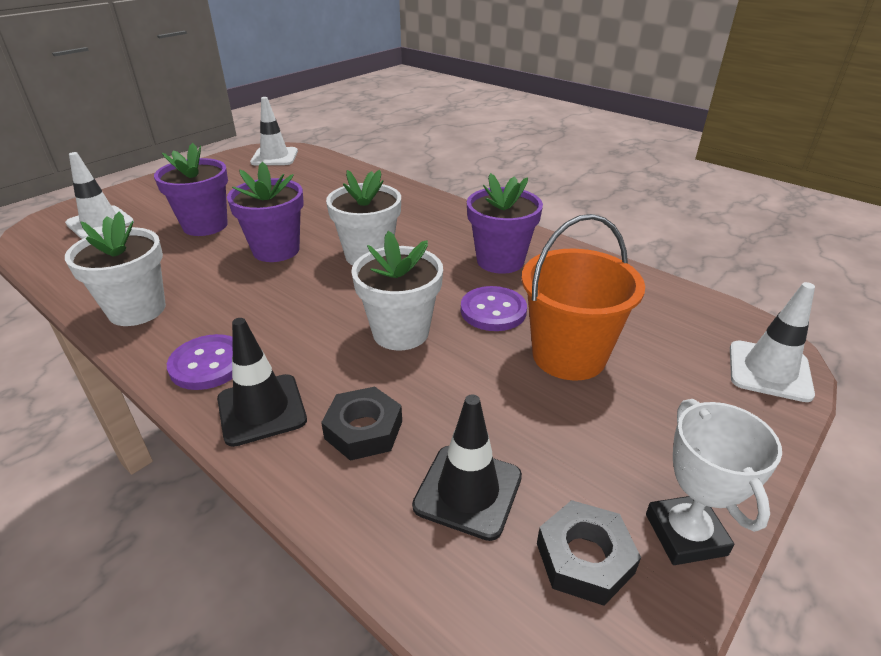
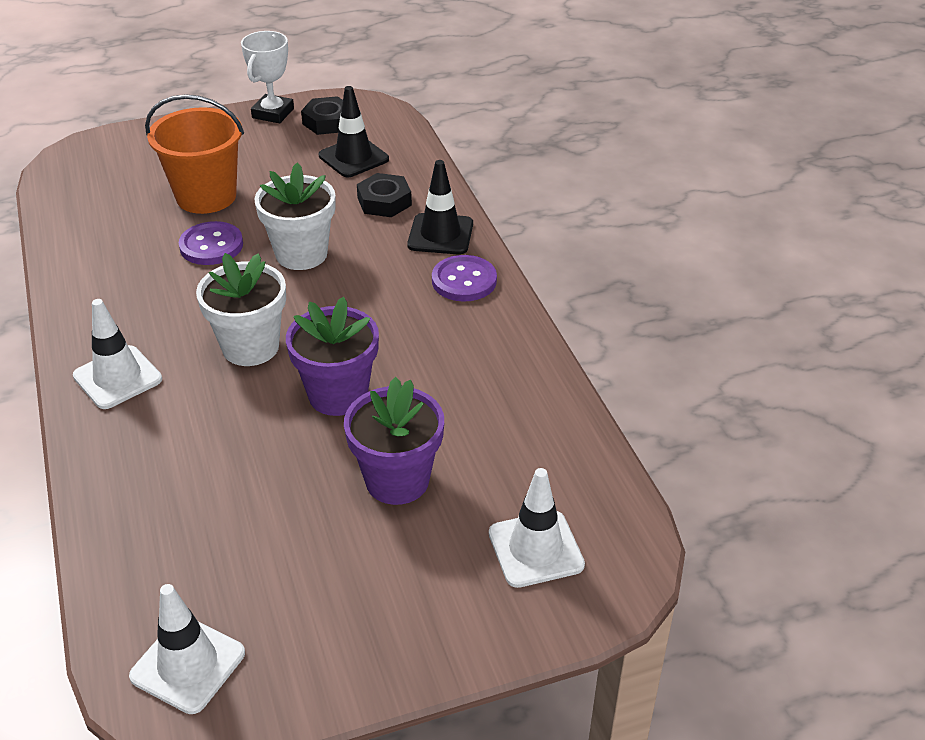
camera: 150 degrees left, 5 degrees up
white flower pot [65,212,166,326] -> none
purple flower pot [467,173,543,274] -> none
white traffic cone [730,282,815,402] -> white traffic cone moved to [73,299,162,409]

